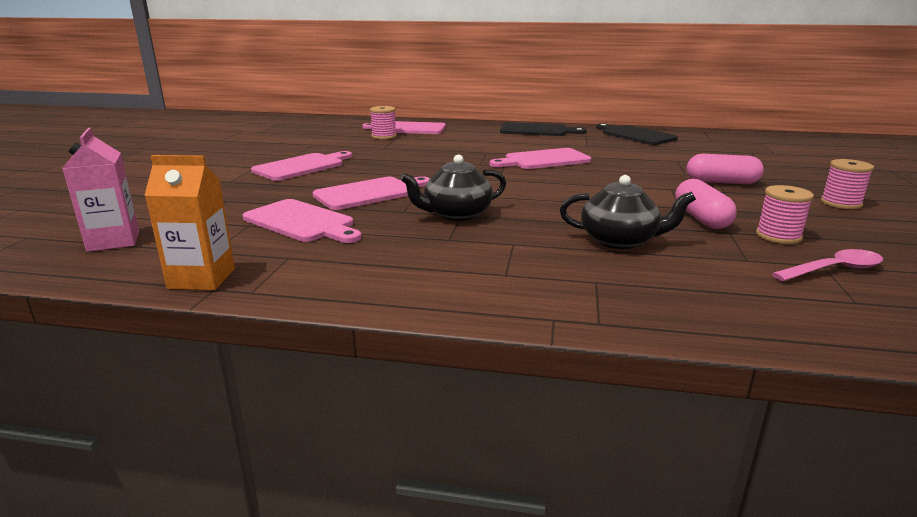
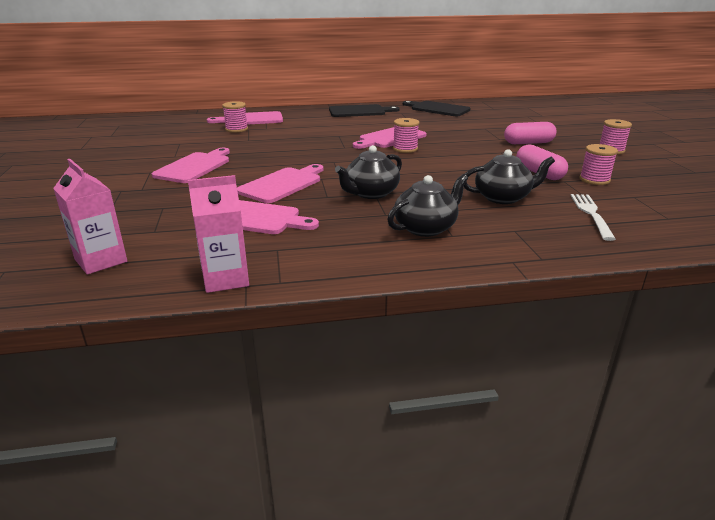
camera: 20 degrees left, 5 degrees up
orange carton [145,155,235,290] -> pink carton [188,175,249,293]
pink spoon [772,249,883,281] -> none
none -> black teapot [387,174,468,237]
none -> pink spool [393,118,419,153]
none -> white fork [570,194,616,241]

